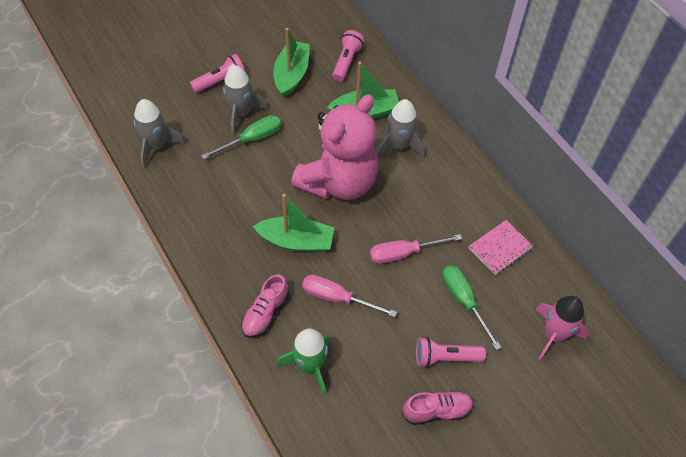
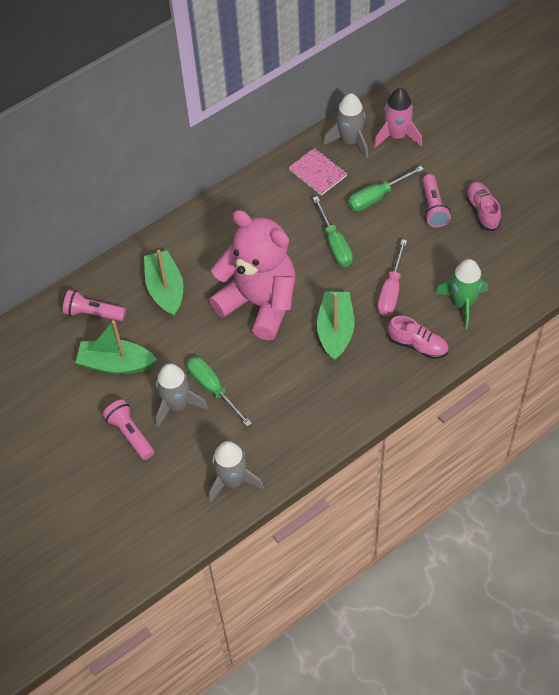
camera: 90 degrees left, 0 degrees up
pink screwdriver [370,234,462,264] -> green screwdriver [313,196,353,267]
grey rocket [377,99,425,158] -> grey rocket moved to [323,93,368,158]

